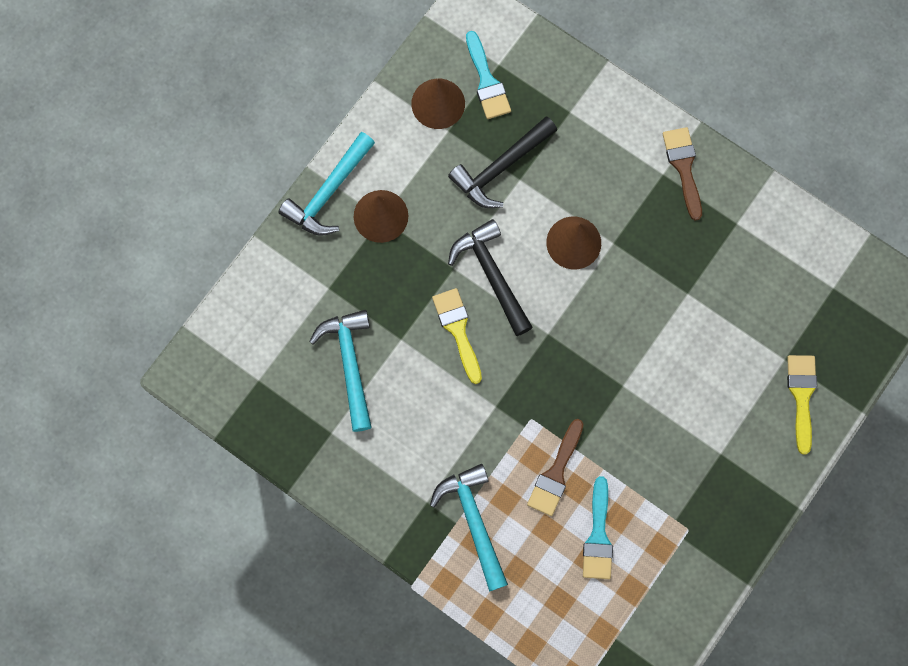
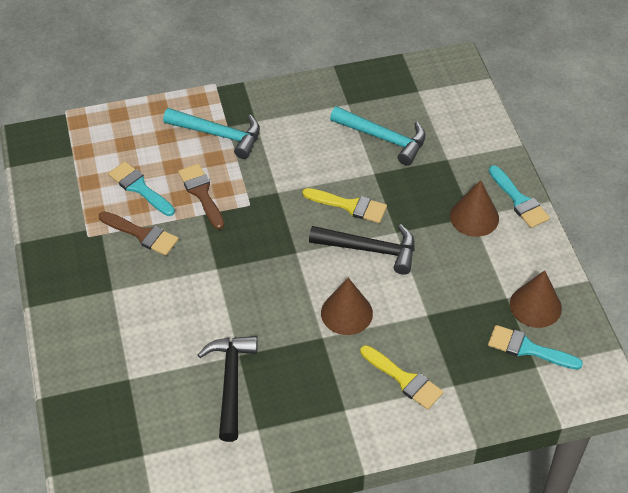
camera: 130 degrees right, 25 degrees down
turquoise hammer [278,132,375,236] -> turquoise brush [489,165,550,228]
black hammer [448,116,557,208] -> black hammer moved to [198,336,257,442]
brown brush [662,127,702,221] -> brown brush moved to [99,211,179,256]
yellow brush [787,355,817,454] -> yellow brush moved to [360,345,444,410]

